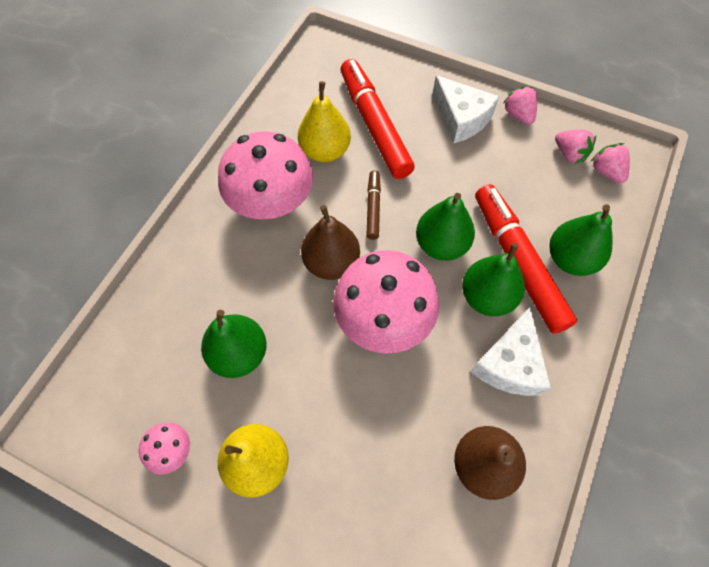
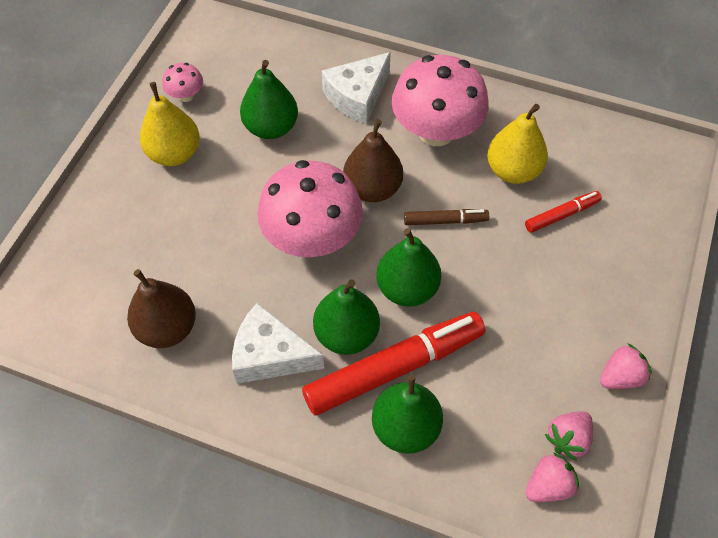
camera: 85 degrees right, 5 degrees down
red marker [341,59,415,179] -> red marker [525,191,602,233], size x0.48
white cheese [432,75,499,144] -> white cheese moved to [322,52,391,124]

